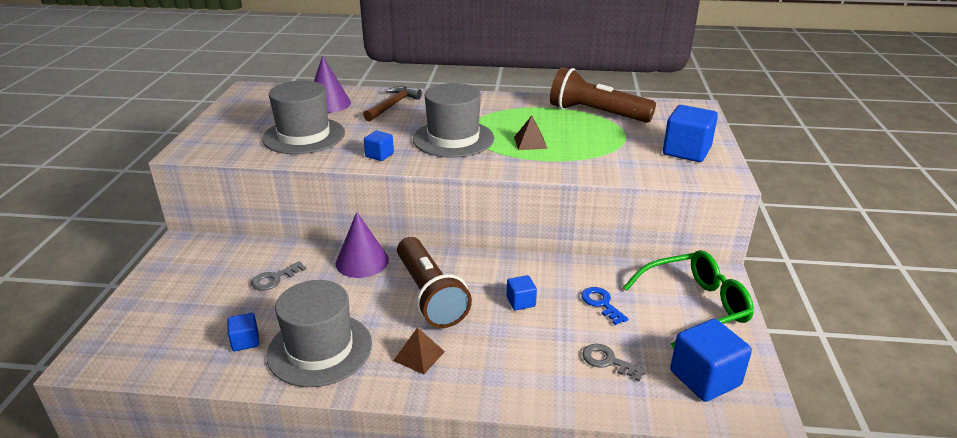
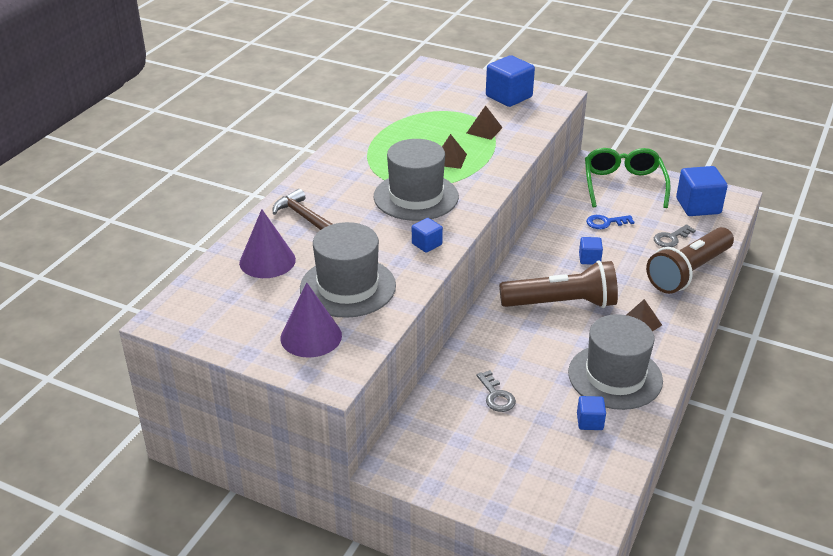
camera: 70 degrees left, 5 degrees up
purple cone [336,212,389,278] -> purple cone moved to [280,283,342,358]
brown flashlight [550,67,656,123] -> brown flashlight moved to [646,227,734,294]
none -> brown pyramid [467,106,503,140]

